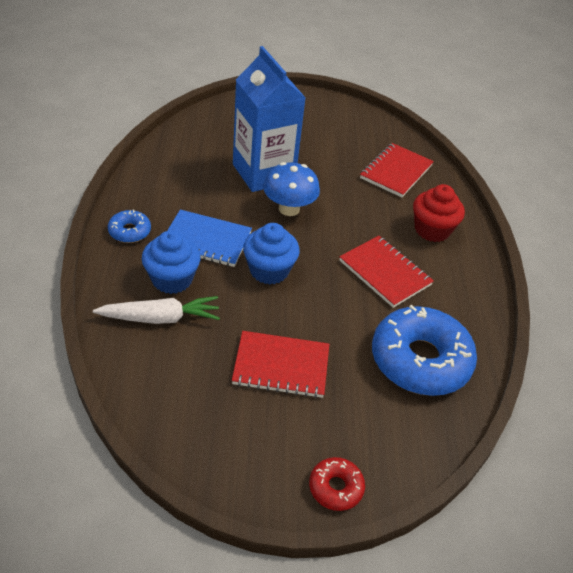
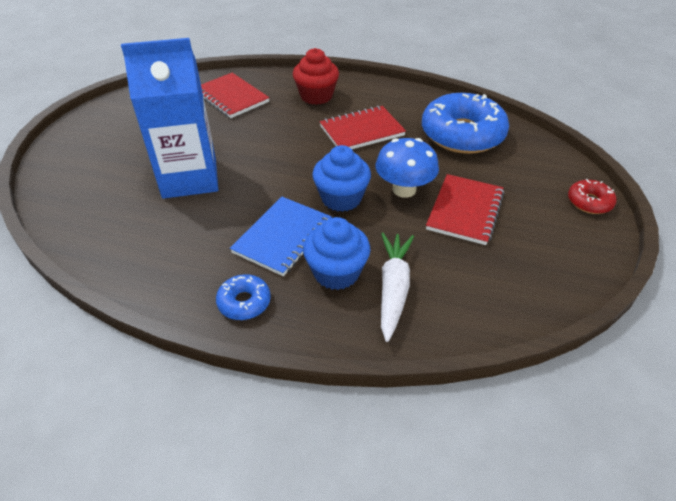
camera: 70 degrees left, 0 degrees up
blue mushroom [263,162,320,216] -> blue mushroom moved to [376,138,439,198]

